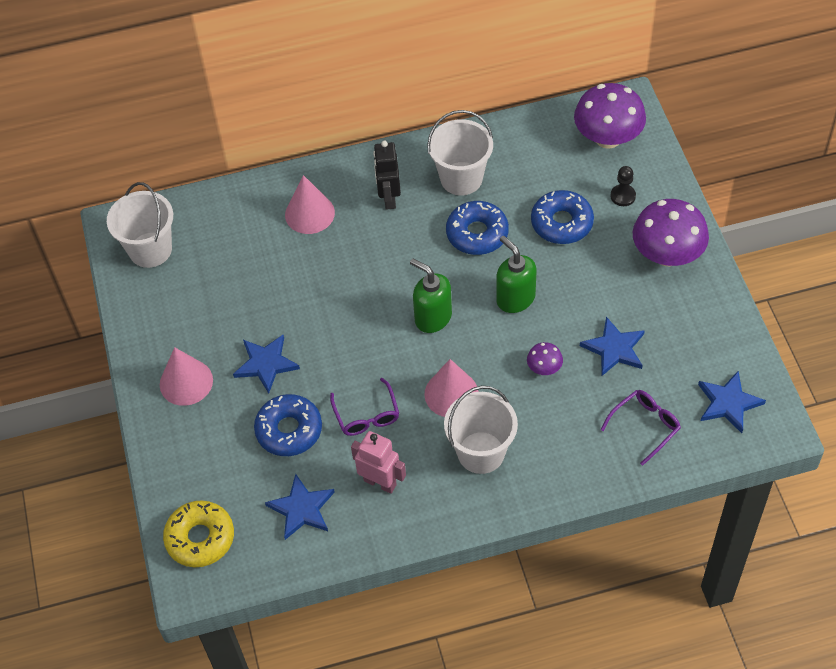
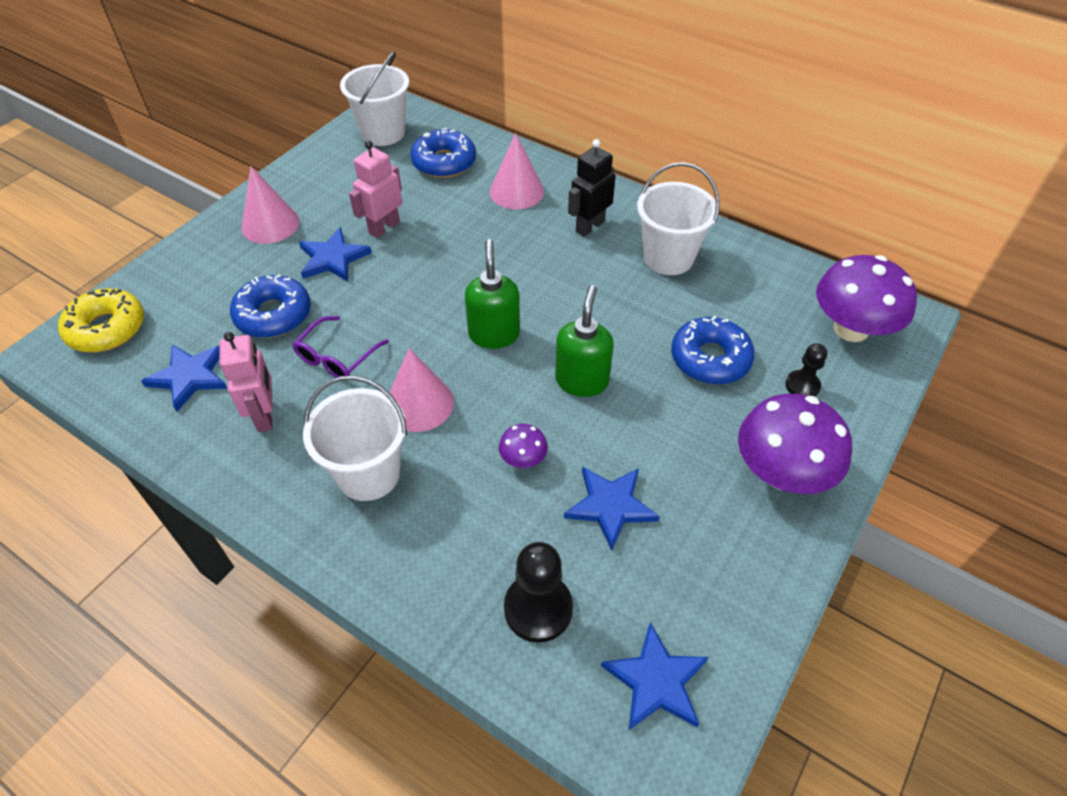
camera: 45 degrees right, 5 degrees down
blue donut [446,201,509,255] -> blue donut moved to [410,128,476,178]
purple glasses [601,390,681,466] -> black pawn [504,542,573,643]
none -> pink robot [349,140,402,238]

